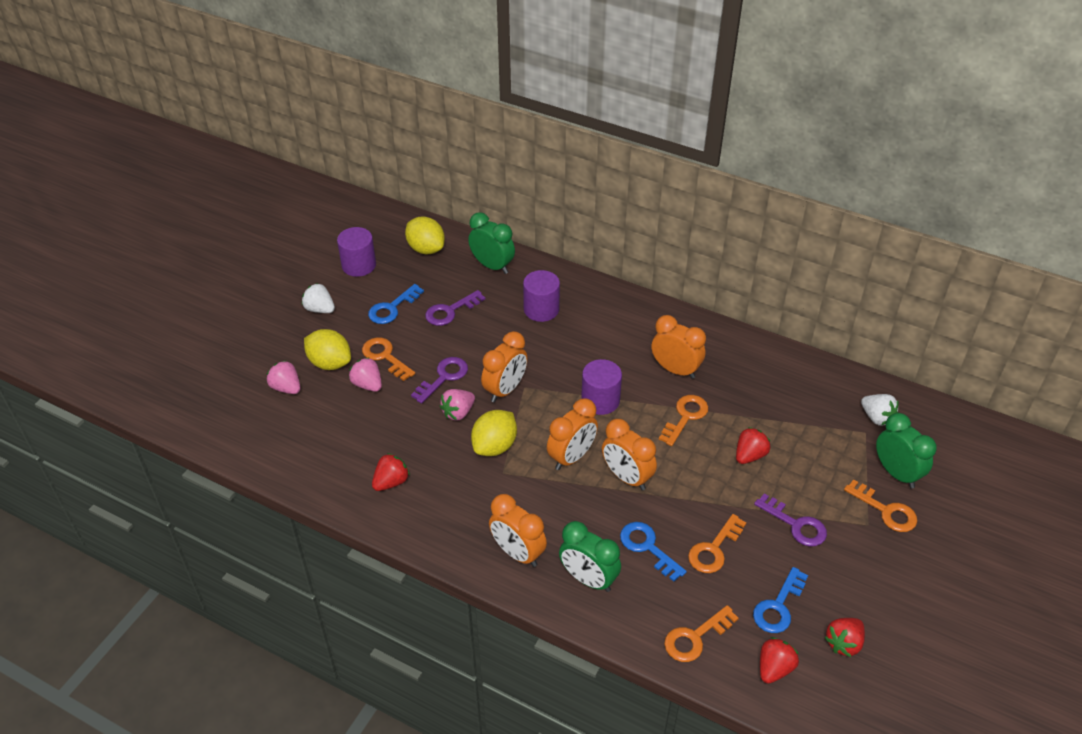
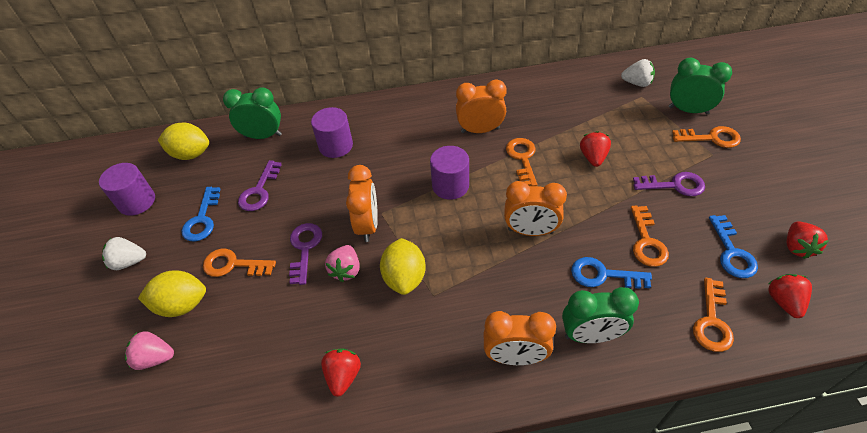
camera: 35 degrees left, 5 degrees up
pink strawberry [349,357,382,392] -> none
orange clock [547,398,598,470] -> none

